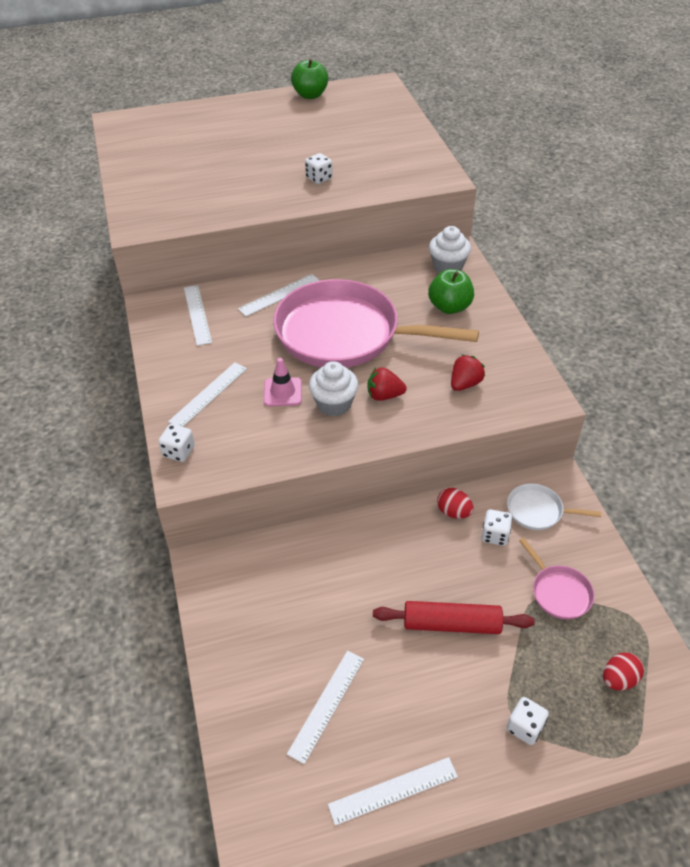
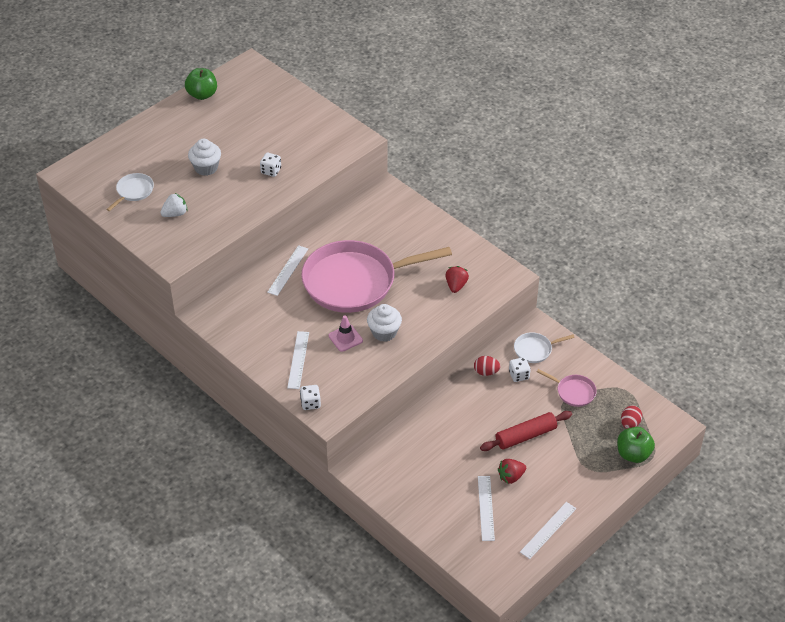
camera: 30 degrees left, 0 degrees up
white ruler [184,285,212,346] -> none
red strawberry [368,367,407,401] -> red strawberry moved to [498,459,526,484]
green apple [428,269,474,314] -> green apple moved to [617,427,655,463]
white cupcake [429,226,471,273] -> white cupcake moved to [188,139,221,176]
white dice [507,697,549,745] -> none
none -> white pan [106,173,154,211]
none -> white strawberry [160,193,188,217]

